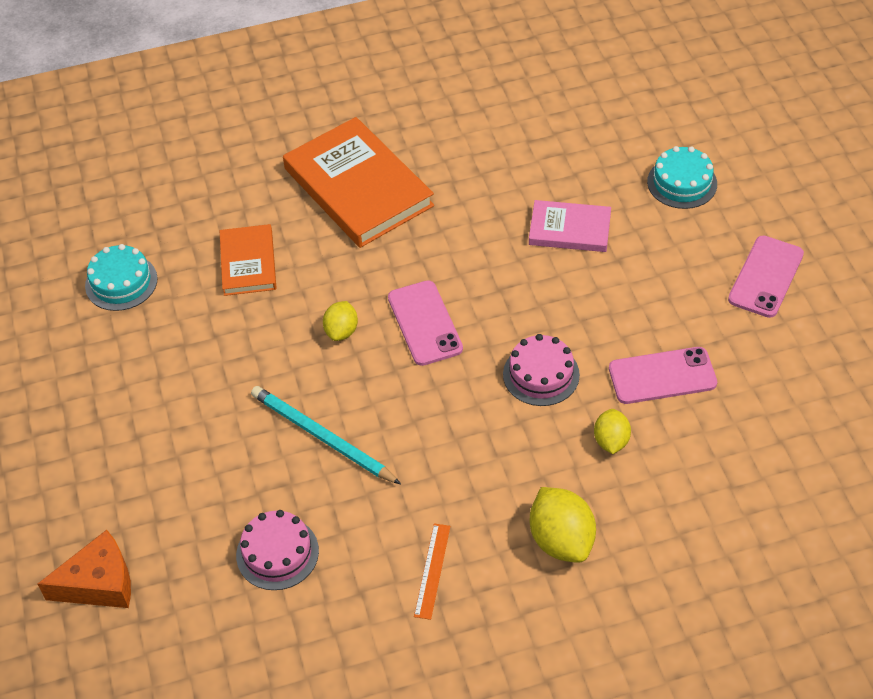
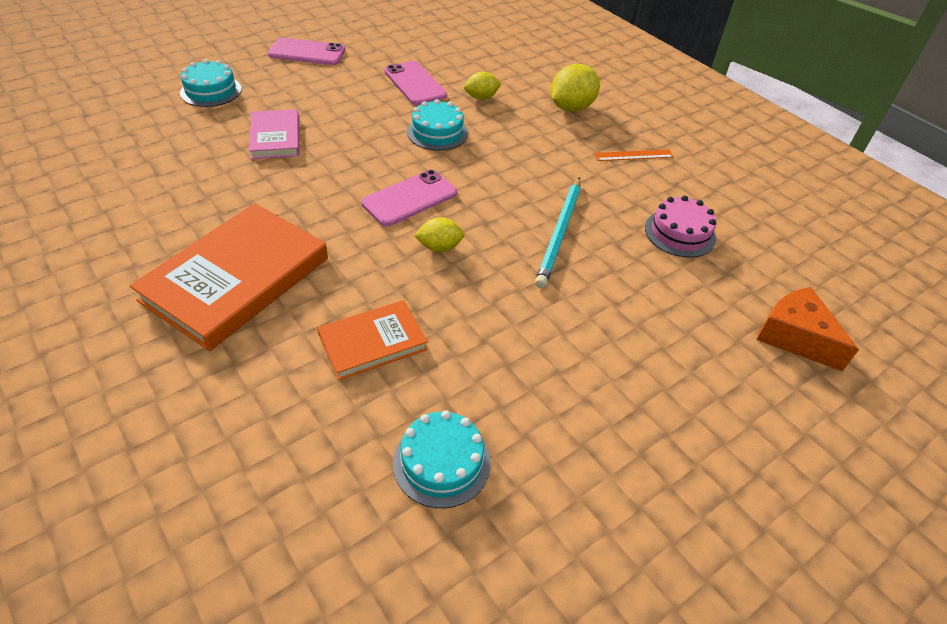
camera: 115 degrees left, 5 degrees down
pink cake [503,334,580,406] -> turquoise cake [407,99,468,151]

